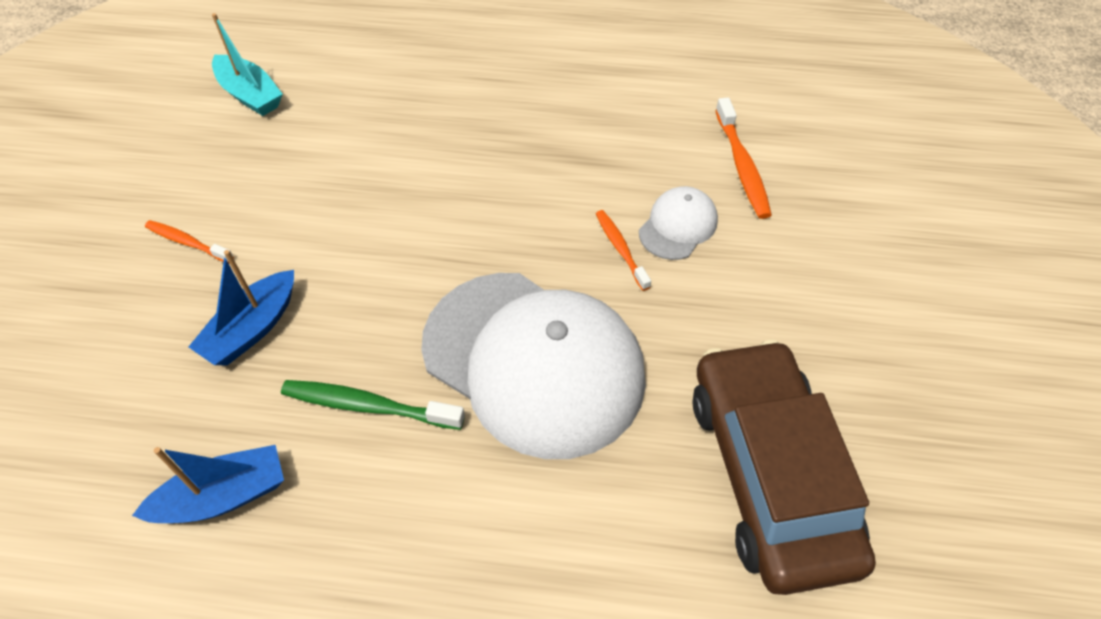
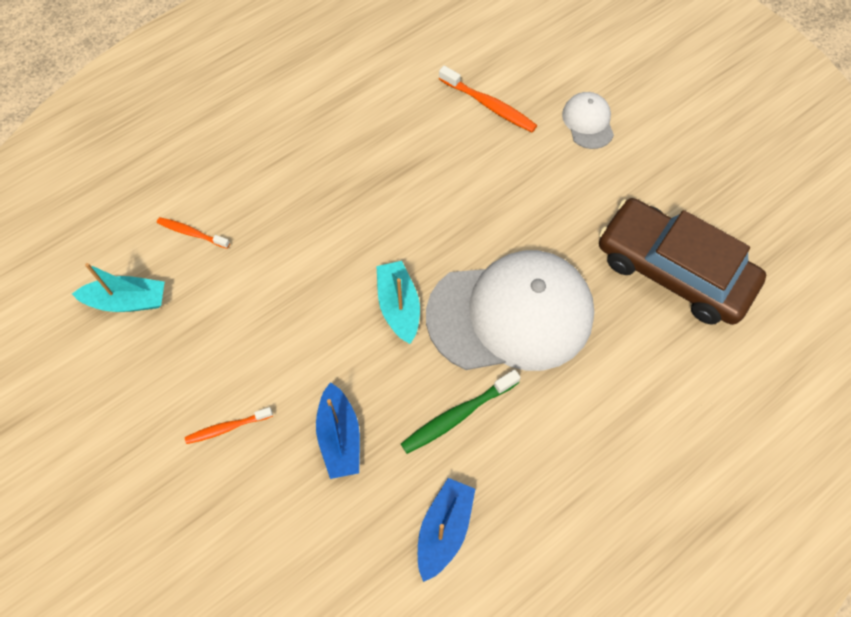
camera: 45 degrees left, 10 degrees up
orange toothbrush [596,210,651,291] -> orange toothbrush moved to [157,217,230,249]
white cap [639,186,718,260] -> white cap moved to [562,92,614,149]
none -> turquoise boat [376,261,420,344]

